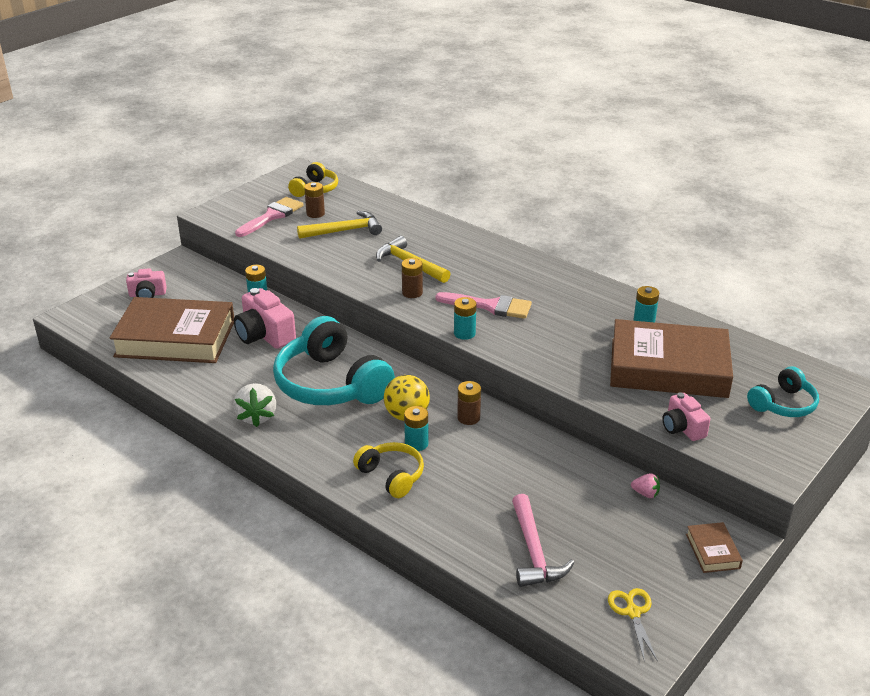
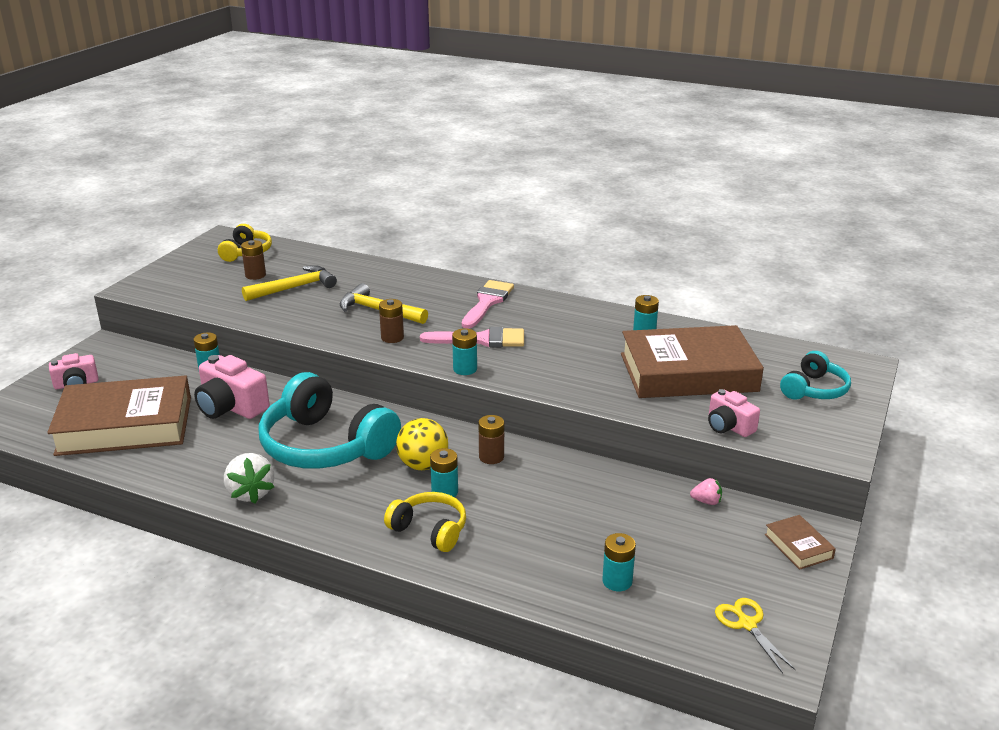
camera: 15 degrees left, 5 degrees down
pink brush [235,197,303,237] -> pink brush moved to [462,280,514,329]
pink hammer [512,494,574,587] -> turquoise battery [602,533,636,591]

